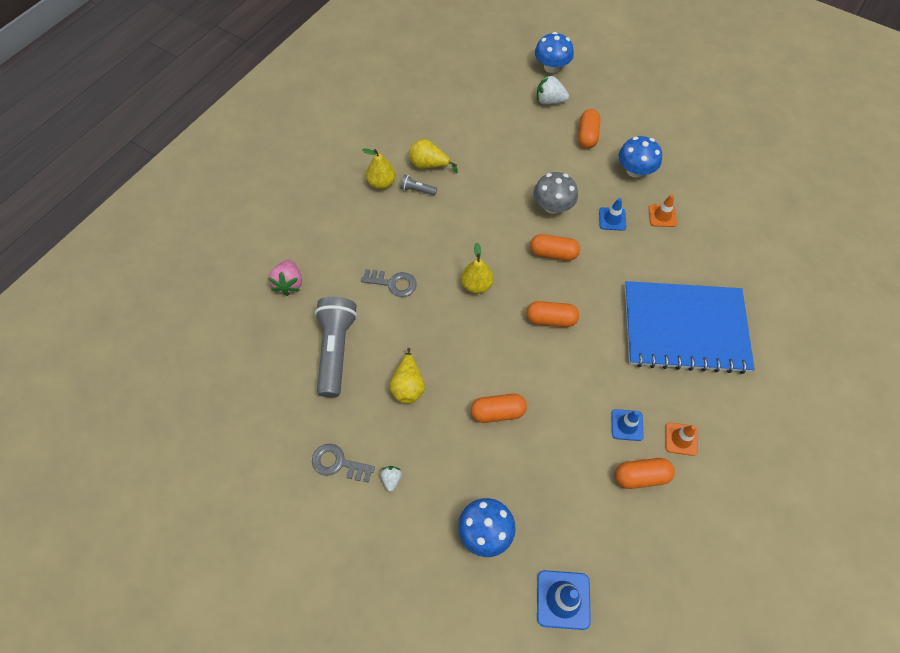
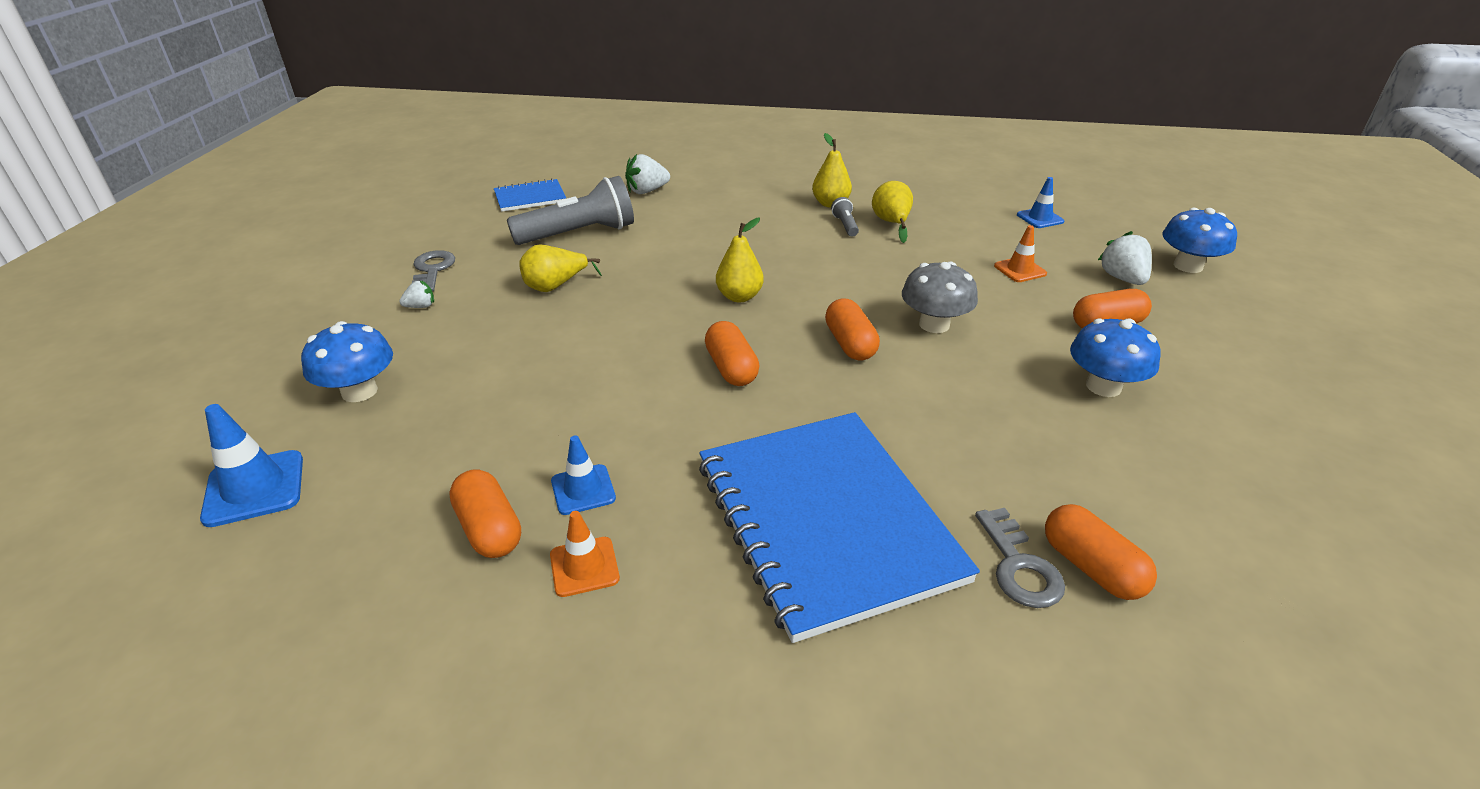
camera: 65 degrees right, 25 degrees down
pink strawberry [268,260,302,296] -> white strawberry [625,154,670,194]
grey key [361,269,417,297] -> grey key moved to [975,508,1065,608]
orange capsule [471,394,527,423] -> orange capsule moved to [1045,504,1157,600]
blue traffic cone [599,198,626,231] -> blue traffic cone moved to [1017,177,1064,228]
orange traffic cone [648,194,677,227] -> orange traffic cone moved to [994,225,1047,282]
none -> blue notebook [494,178,566,212]

